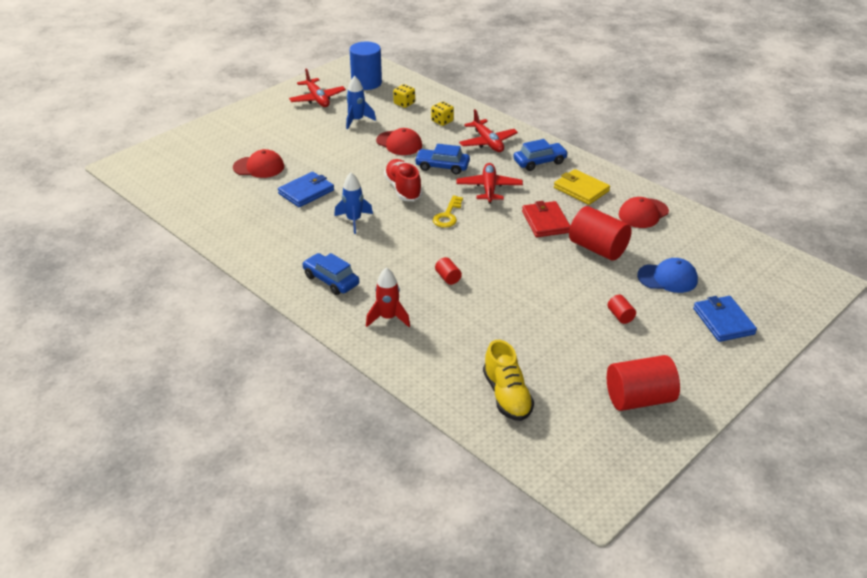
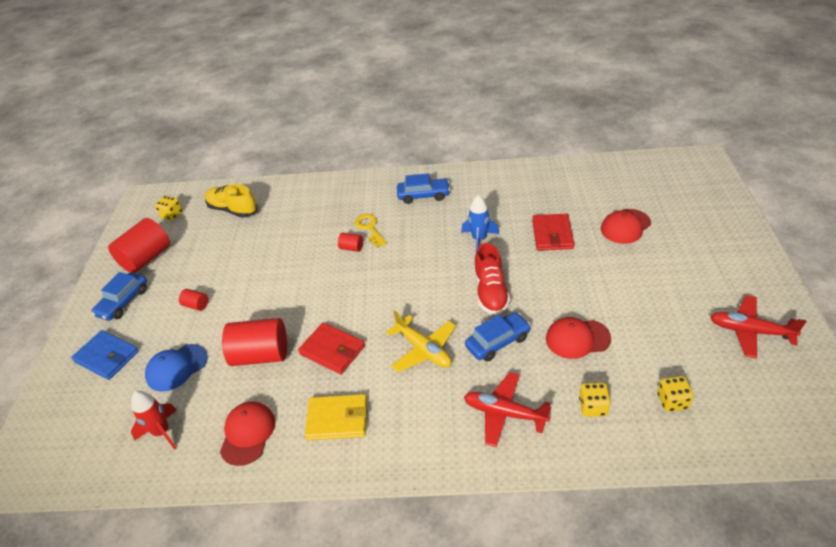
camera: 140 degrees right, 5 degrees up
blue wallet [278,172,334,207] -> red wallet [532,214,574,251]
blue rocket [346,76,376,129] -> none
blue cylinder [350,42,382,90] -> none
red rocket [366,267,410,327] -> red rocket moved to [131,391,177,450]
red shoe [384,159,422,201] -> red shoe turned 60 degrees clockwise [474,243,510,315]
yellow key [433,195,463,228] -> yellow key moved to [354,214,387,247]
red plane [456,163,523,204] -> yellow plane [386,311,456,372]
blue car [513,139,568,171] -> blue car moved to [91,272,147,321]
none -> yellow dice [155,196,183,221]

